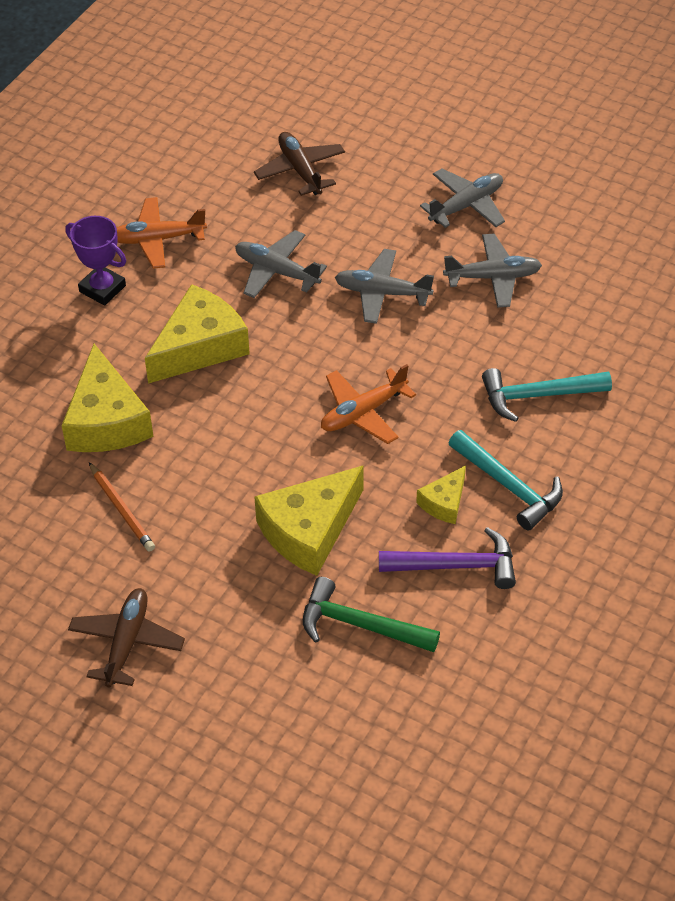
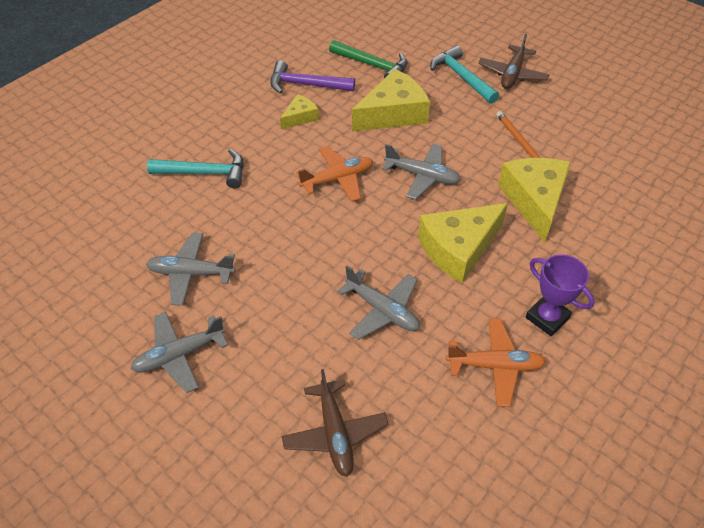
camera: 170 degrees left, 0 degrees up
grey plane [335,249,434,324] -> grey plane moved to [382,144,461,200]
turquoise hammer [448,430,563,531] -> turquoise hammer moved to [430,45,499,104]

